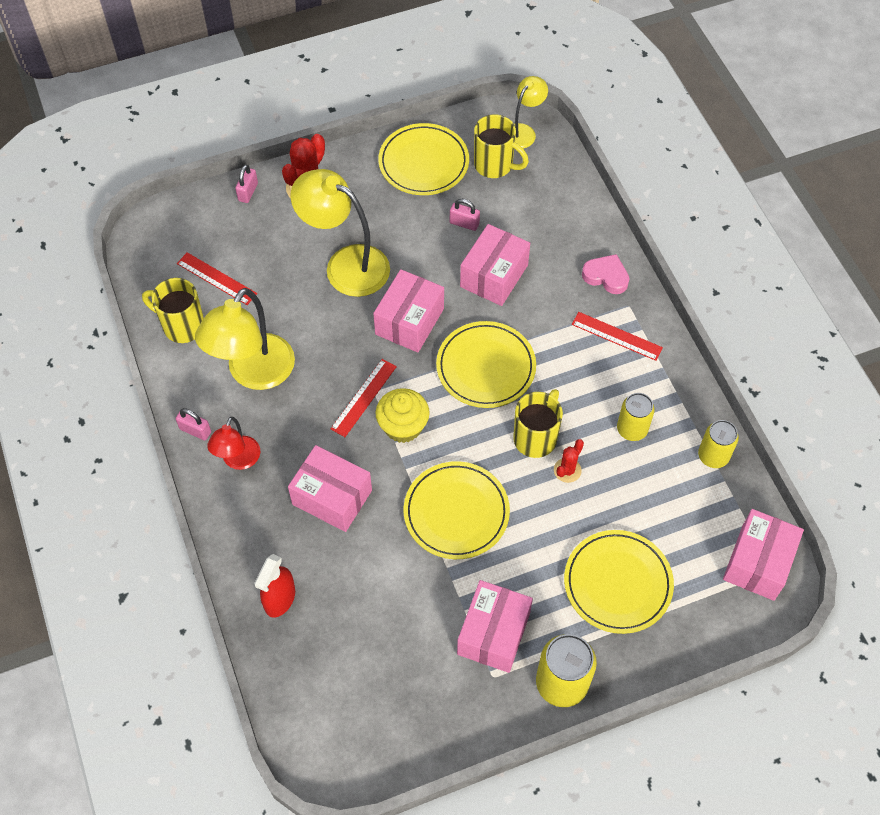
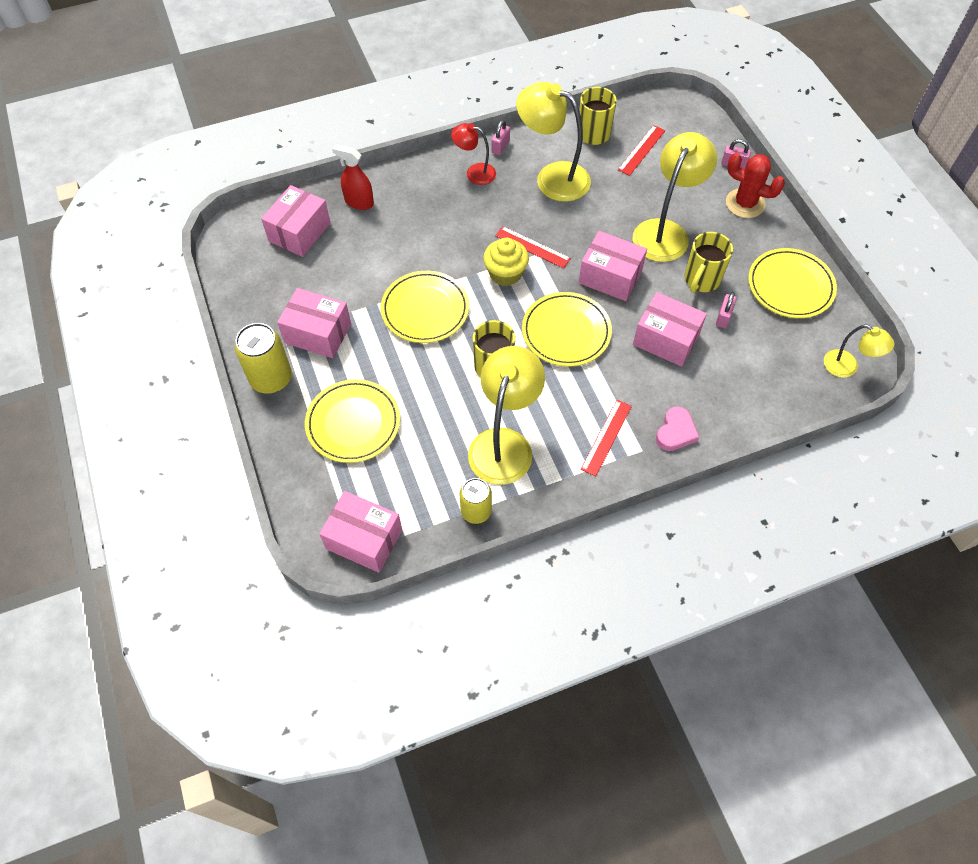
camera: 90 degrees right, 0 degrees up
pink box [288,445,372,532] -> pink box moved to [261,185,330,257]
yellow mug [474,115,529,178] -> yellow mug moved to [684,232,733,293]
red cactus [554,439,584,483] -> none
yellow can [617,393,655,441] -> yellow lamp [468,346,545,485]

